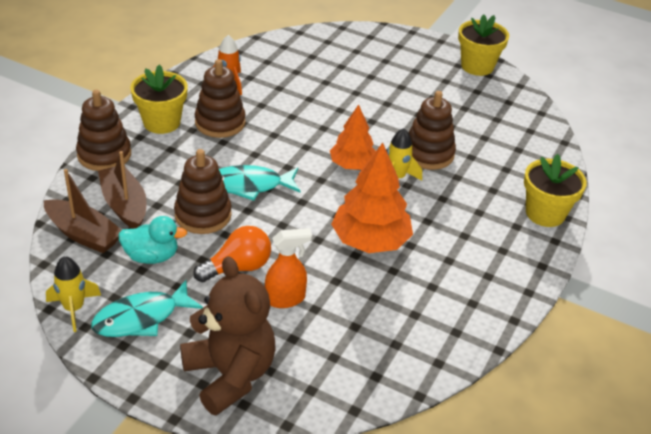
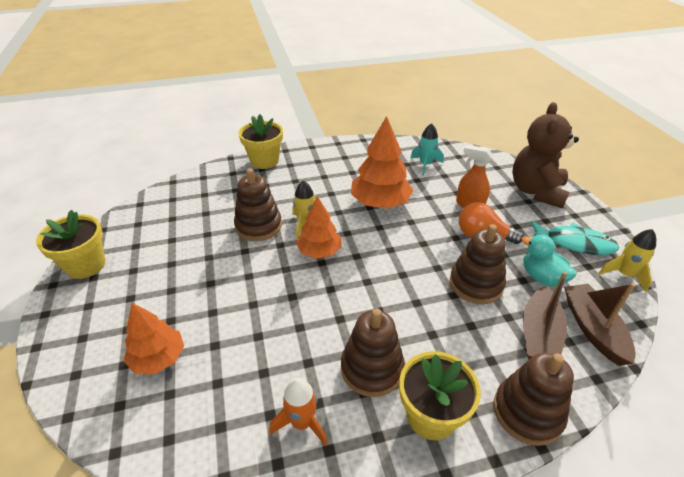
camera: 130 degrees left, 0 degrees up
turquoise fish [219,165,301,201] -> none
none -> orange tree [124,303,184,374]
none -> turquoise rocket [410,123,444,176]

